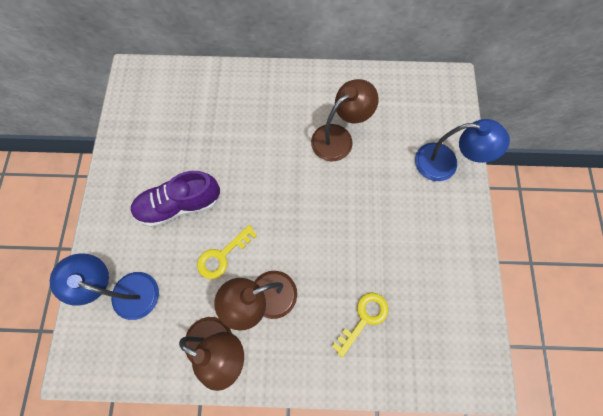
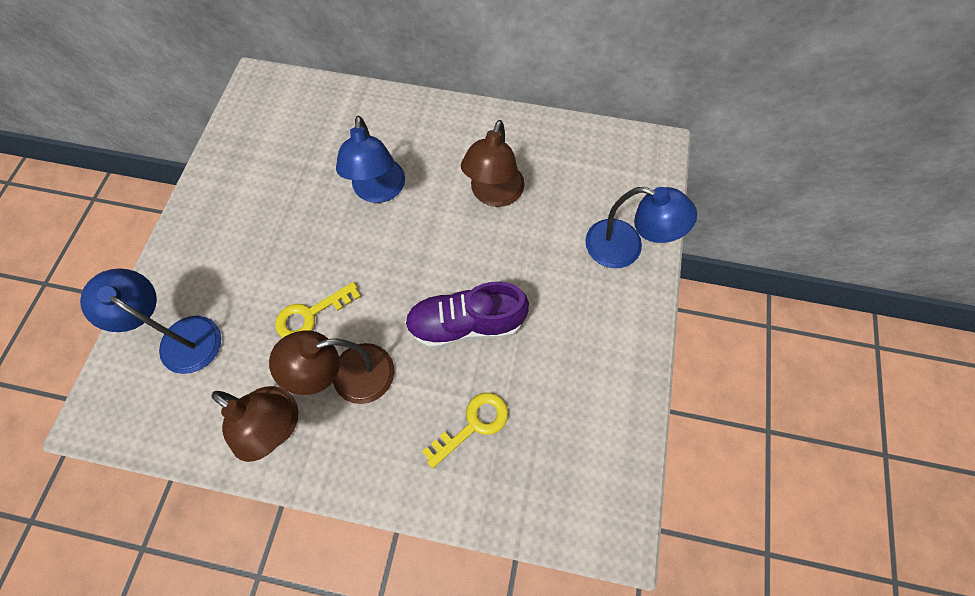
camera: 10 degrees right, 5 degrees down
purple shoe [131,171,220,227] -> purple shoe moved to [405,282,529,348]
brown lamp [311,79,379,161] -> brown lamp turned 135 degrees clockwise [461,120,524,207]
none -> blue lamp [336,116,405,203]

